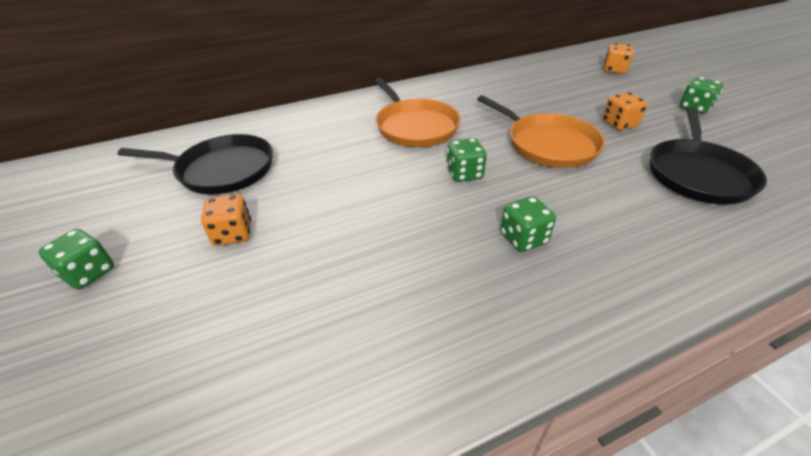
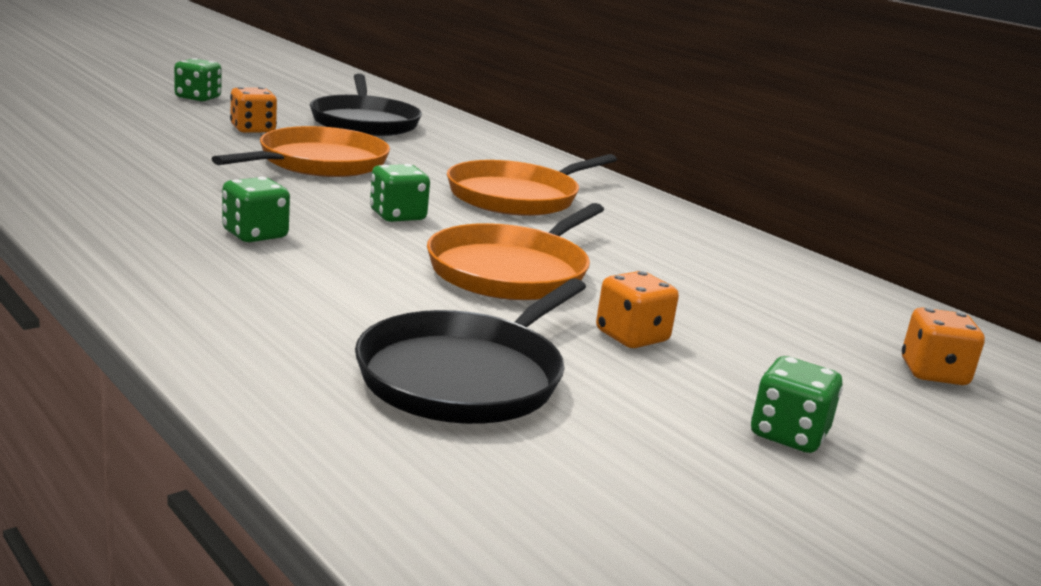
camera: 70 degrees right, 20 degrees down
black pan [650,107,767,204] -> black pan turned 60 degrees counterclockwise [355,278,586,424]
none -> orange pan [212,126,390,177]

